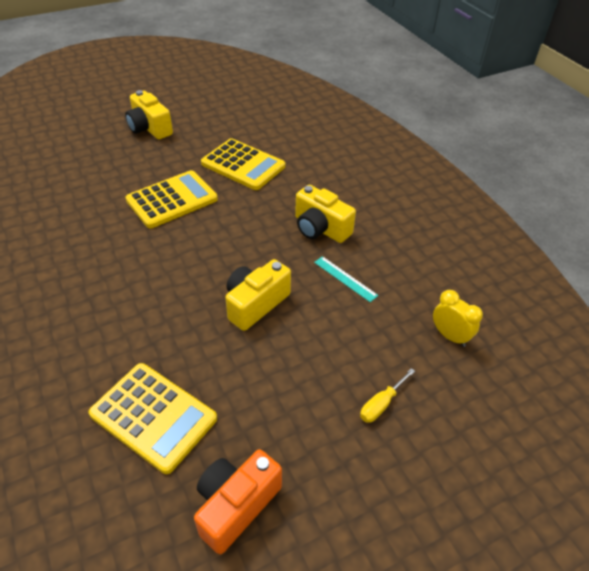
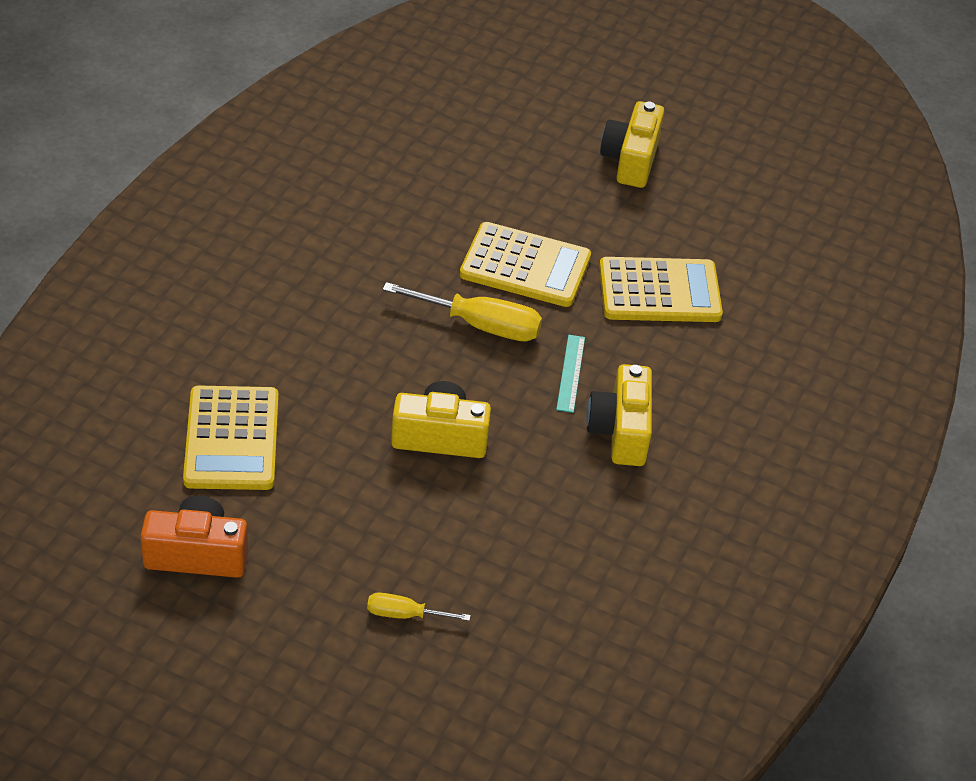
camera: 50 degrees right, 0 degrees up
yellow calculator [201,138,285,190] -> yellow calculator turned 90 degrees counterclockwise [599,257,723,322]
turquoise ruler [314,256,378,302] -> turquoise ruler moved to [556,335,585,413]
yellow clock [433,290,483,347] -> none
none -> yellow screwdriver [383,282,542,342]

